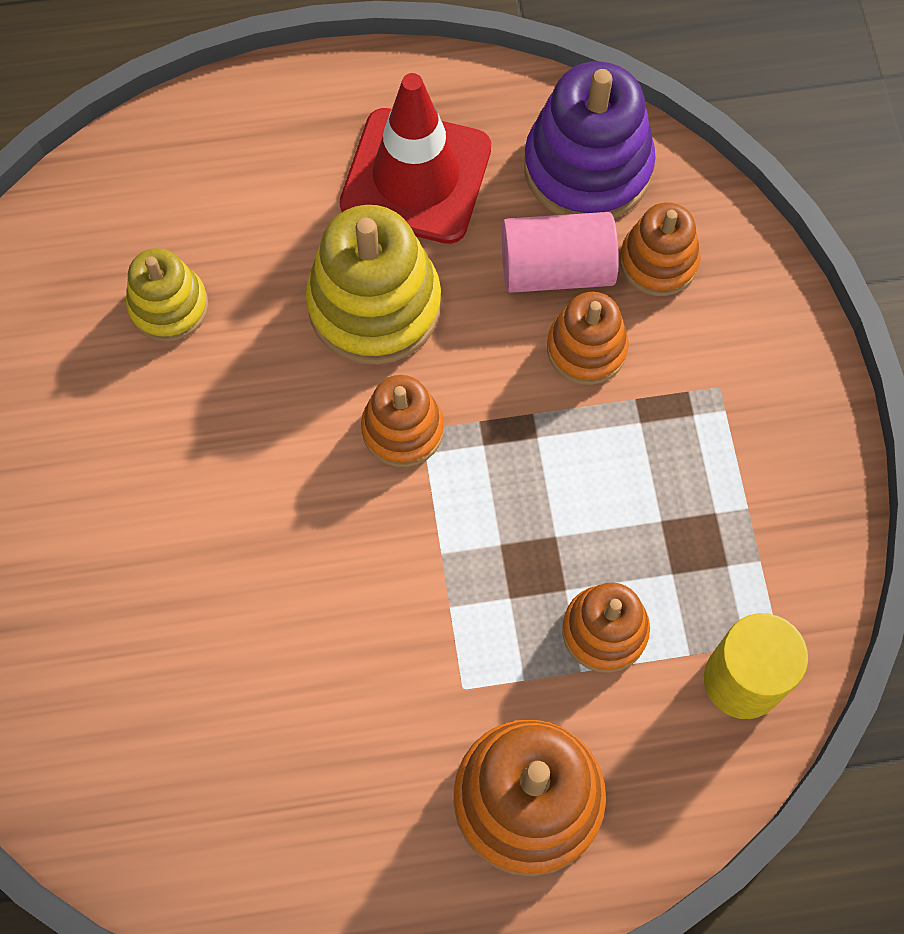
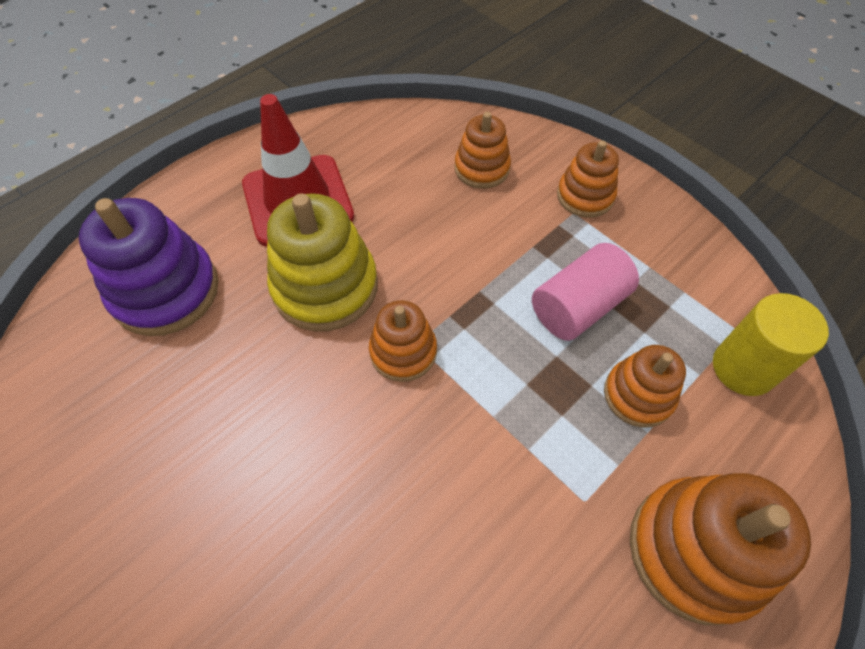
camera: 35 degrees left, 10 degrees down
yellow stacking toy [126,248,208,342] -> none
pink cylinder [502,212,619,293] -> pink cylinder moved to [532,243,639,341]
purple stacking toy [524,61,656,219] -> purple stacking toy moved to [79,198,219,336]
orange stacking toy [547,292,629,385] -> orange stacking toy moved to [557,140,619,218]

